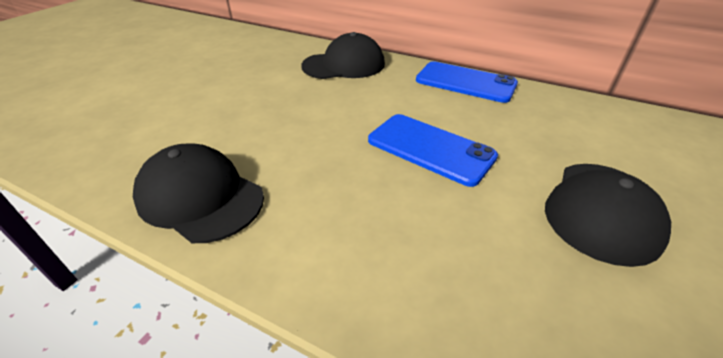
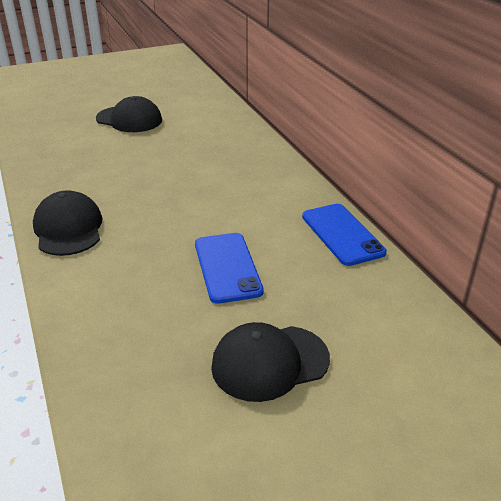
camera: 40 degrees right, 5 degrees down
black cap [301,32,385,79] -> black cap moved to [96,96,162,132]

